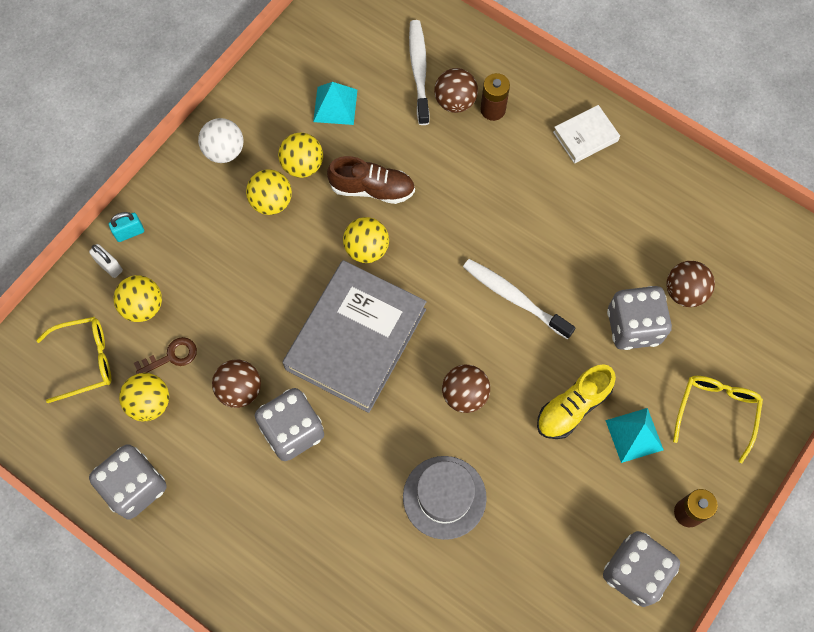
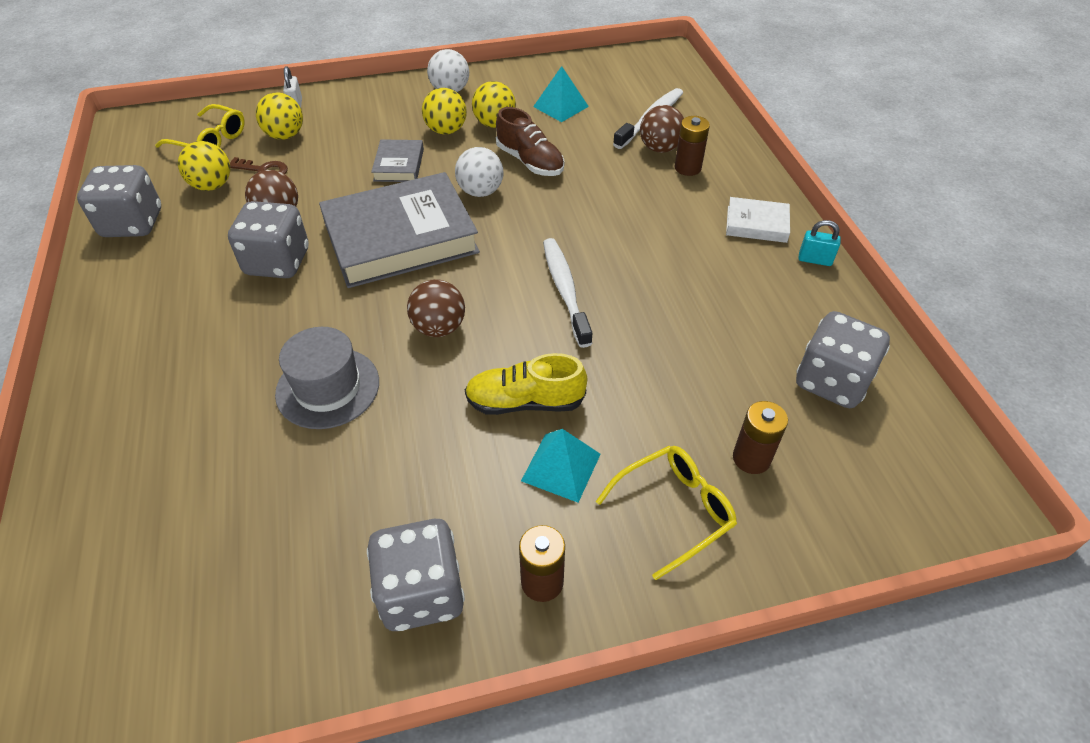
camera: 40 degrees right, 20 degrees down
turquoise padlock [109,212,144,242] -> turquoise padlock moved to [799,220,841,266]
yellow ball [343,217,389,263] -> white ball [455,147,503,197]
grey dice [607,286,672,350] -> grey dice moved to [796,311,890,408]
brown ball [666,261,715,307] -> none
none -> grey book [371,139,424,182]
none -> brown battery [733,401,788,474]

